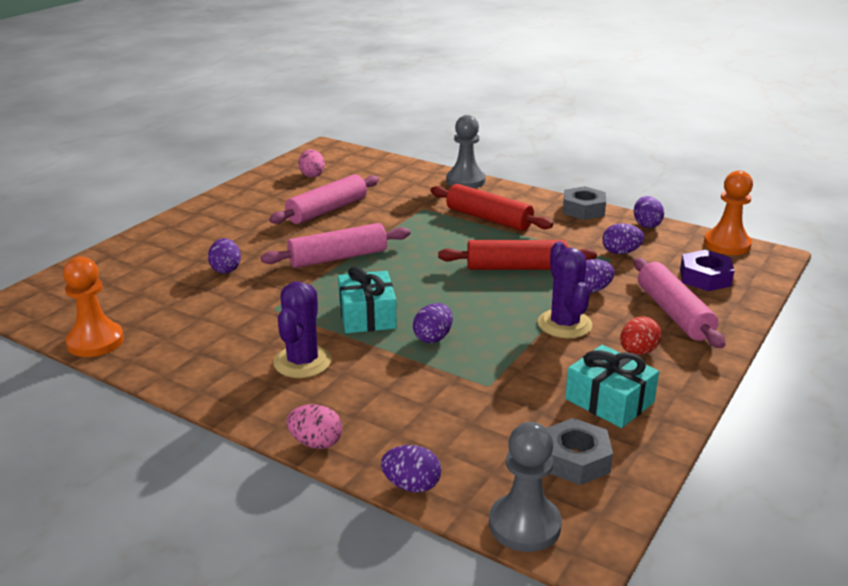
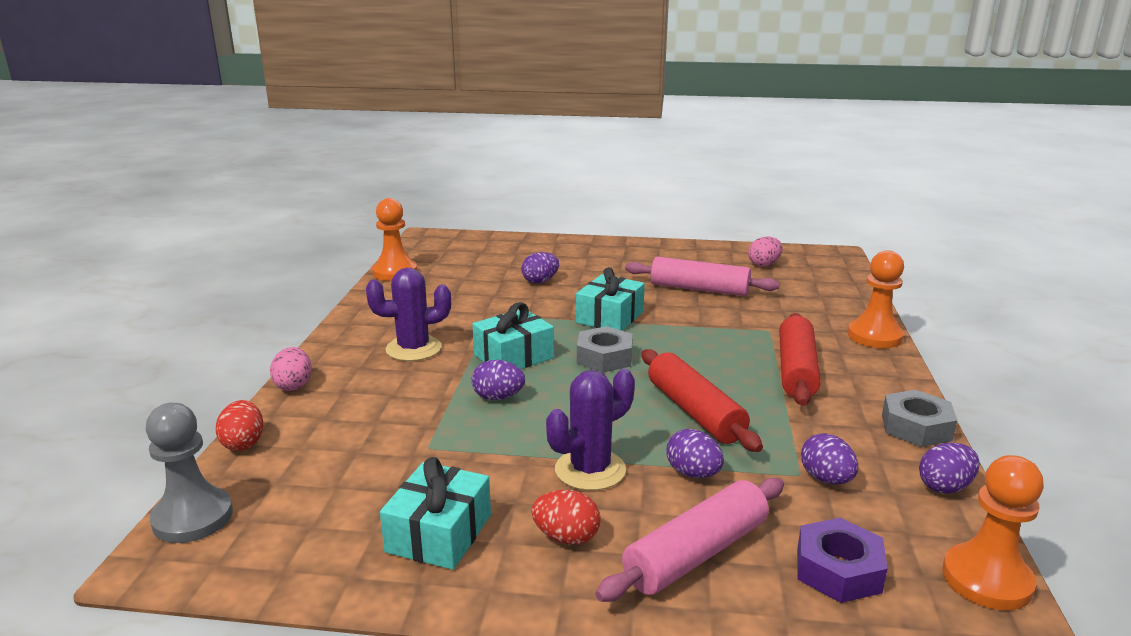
camera: 65 degrees right, 5 degrees down
pink rolling pin [261,223,410,268] -> turquoise gift [576,267,645,331]
purple egg [381,445,441,493] -> red egg [215,400,264,451]
grey pawn [446,115,486,188] -> orange pawn [848,250,904,348]
grey nut [546,418,613,485] -> grey nut moved to [577,326,633,373]

